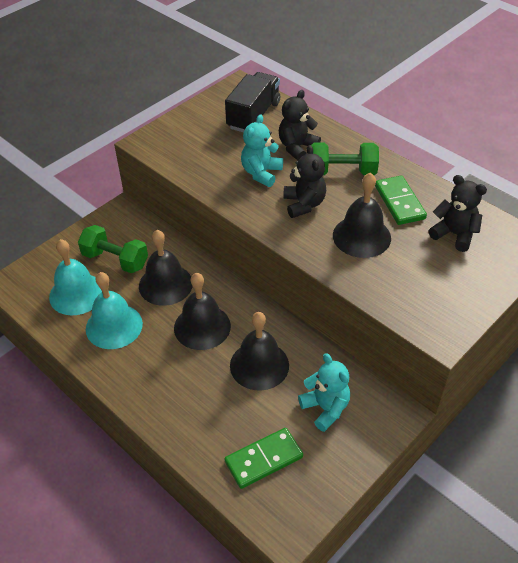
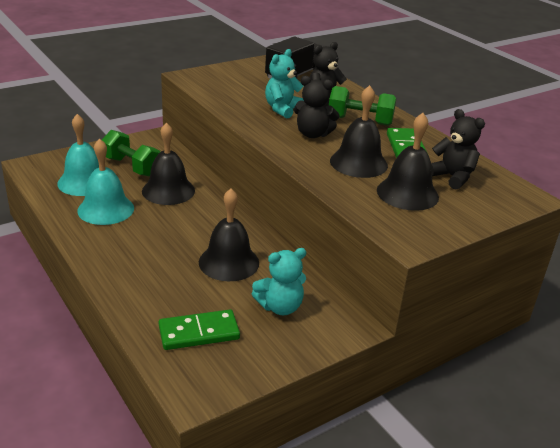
camera: 10 degrees right, 15 degrees down
black bell [174,273,231,350] -> black bell moved to [377,113,439,211]
black teddy bear [283,145,326,218] -> black teddy bear turned 105 degrees clockwise [294,76,340,138]
turquoise teddy bear [298,353,350,432] -> turquoise teddy bear turned 90 degrees clockwise [252,248,306,315]

